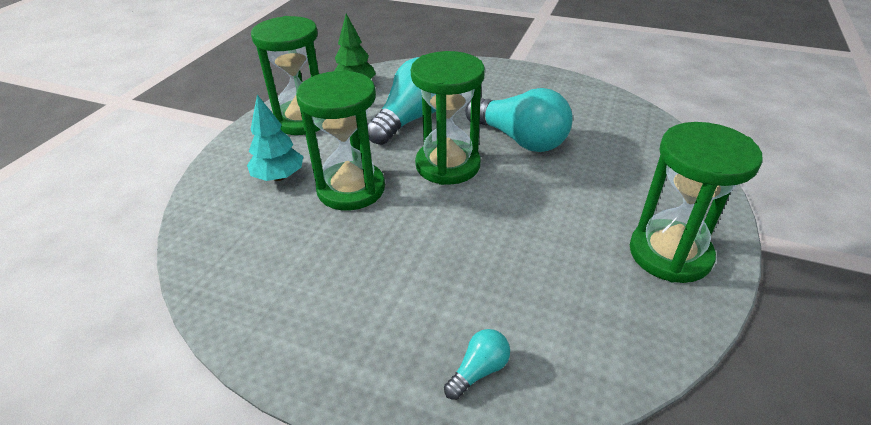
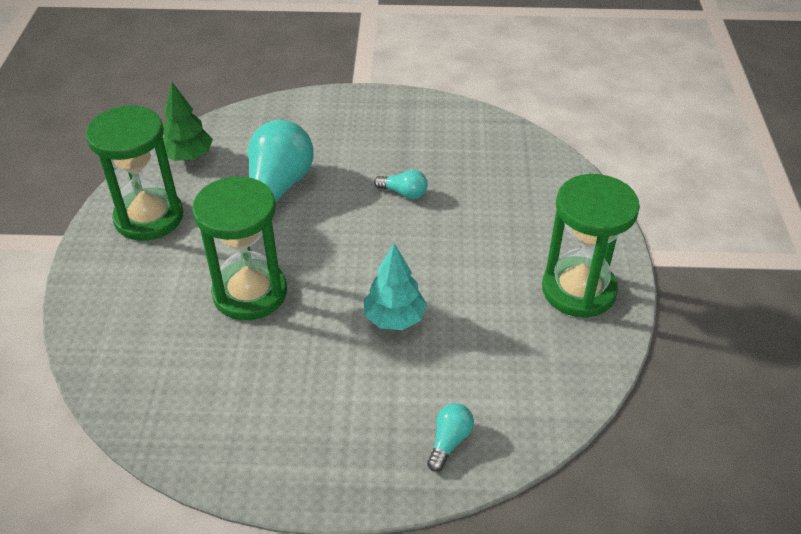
camera: 20 degrees left, 5 degrees up
turquoise tree [247,95,303,181] -> turquoise tree moved to [364,243,427,330]
green hourglass [411,51,485,185] -> none
turquoise light bulb [466,88,573,152] -> turquoise light bulb [374,170,428,199], size x0.45

